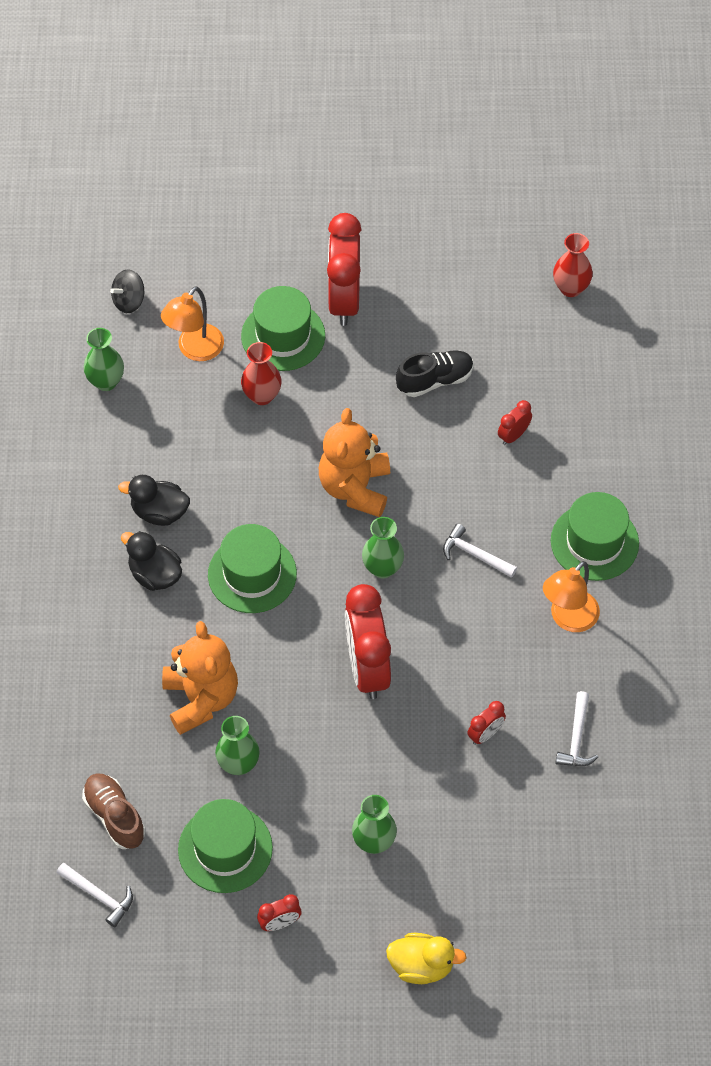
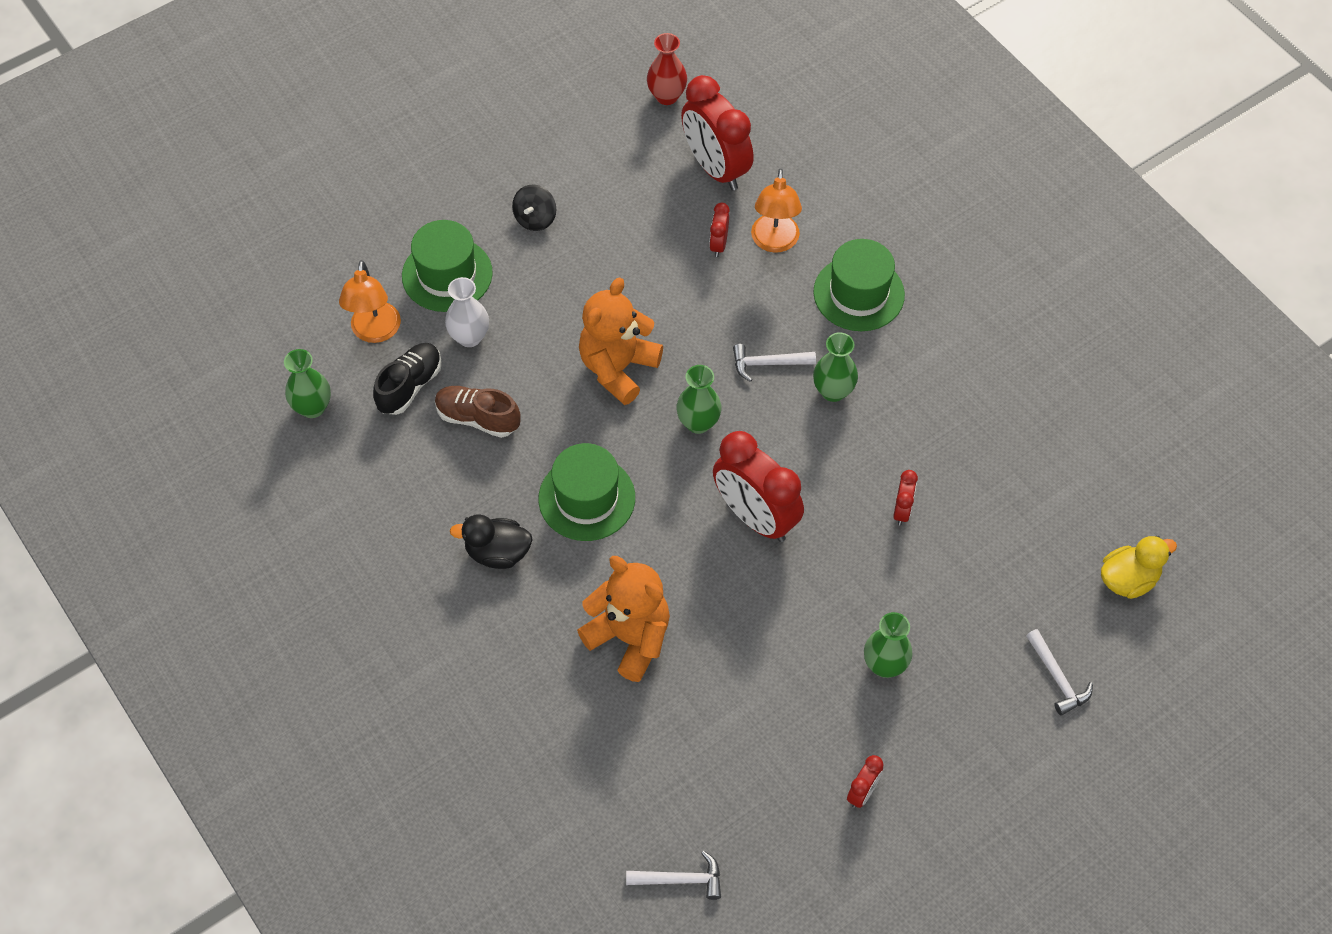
camera: 35 degrees left, 0 degrees up
brown shoe [82,773,145,849] -> brown shoe moved to [435,386,521,438]
black spinning top [110,269,145,313] -> black spinning top moved to [512,185,556,231]
black duck [118,475,190,526] -> none
green hat [178,799,273,893] -> none
green vase [215,716,259,775] -> green vase moved to [813,332,858,402]
red vase [241,342,281,405] -> white vase [445,277,489,347]
orange teddy bear [319,408,390,517] -> orange teddy bear turned 60 degrees clockwise [579,278,663,405]
red clock [327,213,361,326] -> red clock moved to [681,75,754,191]
yellow duck [386,933,467,984] -> yellow duck moved to [1101,536,1177,599]
black shoe [396,350,473,397] -> black shoe moved to [373,343,442,415]
orange lamp [543,561,600,632] -> orange lamp moved to [751,168,802,253]
white hammer [555,691,598,766] -> white hammer moved to [1026,629,1093,715]

